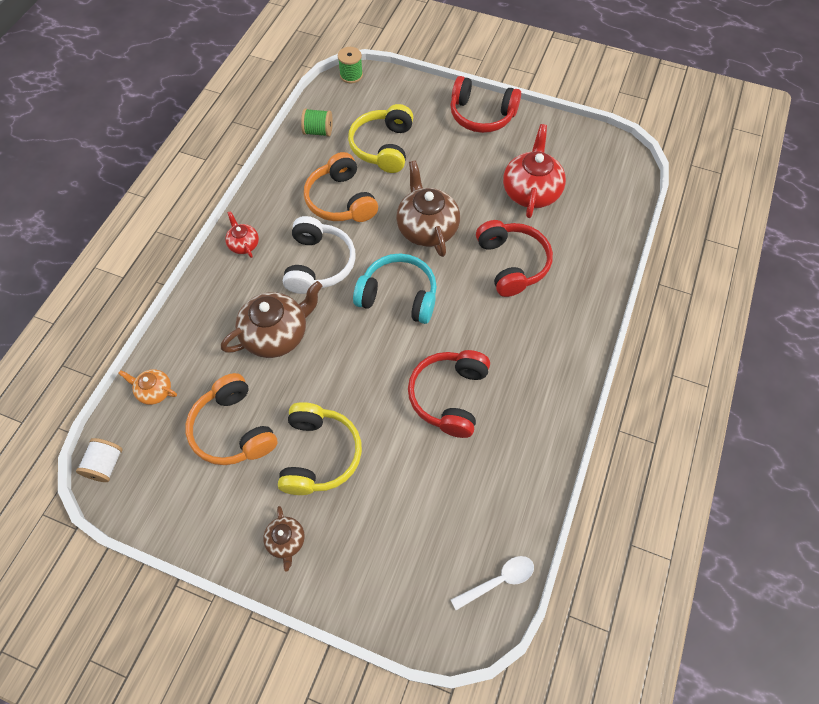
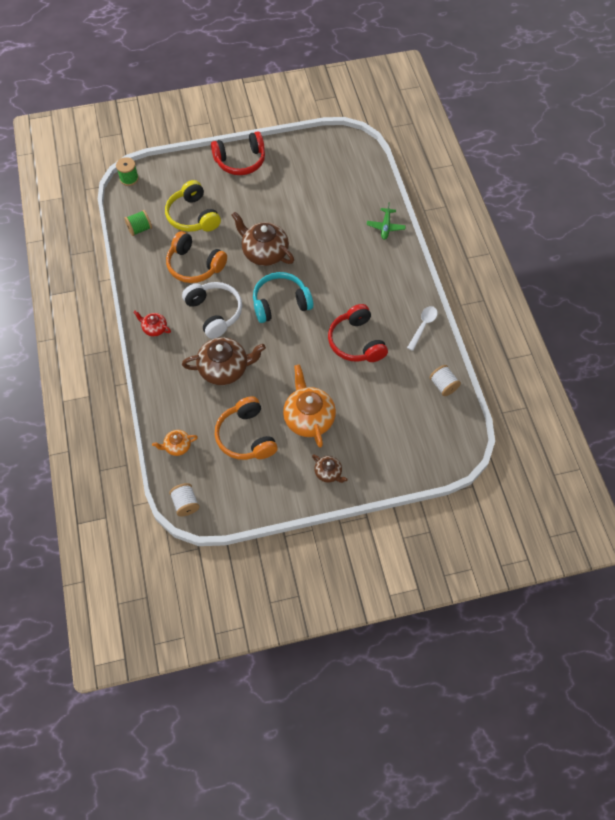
camera: 35 degrees left, 0 degrees up
orange headphones [185,373,278,465] -> orange headphones turned 45 degrees clockwise [214,396,278,460]
brown teapot [221,281,322,358] -> brown teapot turned 60 degrees clockwise [182,337,266,385]
yellow headphones [278,402,362,495] -> orange teapot [283,365,336,447]
white spoon [451,556,534,610] -> white spoon moved to [407,306,438,351]
red headphones [476,220,553,297] -> none
red teapot [503,124,566,218] -> none
none -> green plane [367,202,406,240]
none -> white spool [429,365,461,396]

